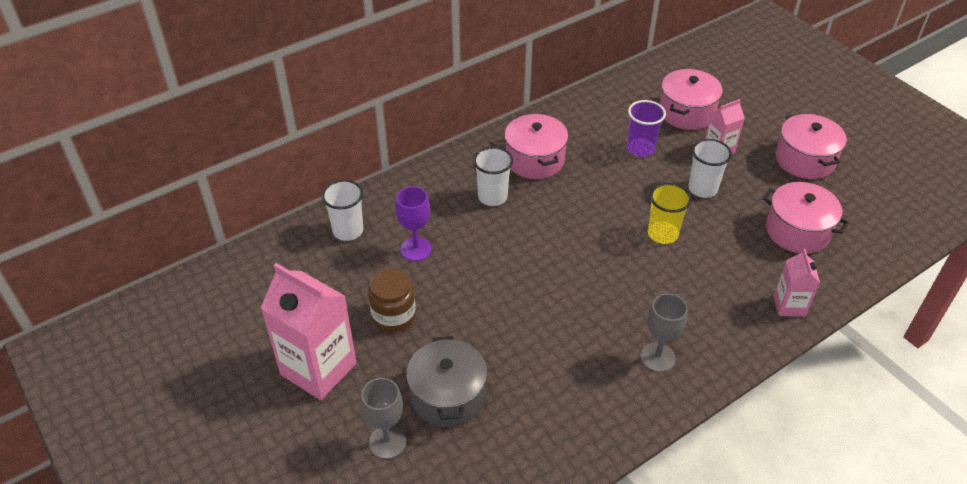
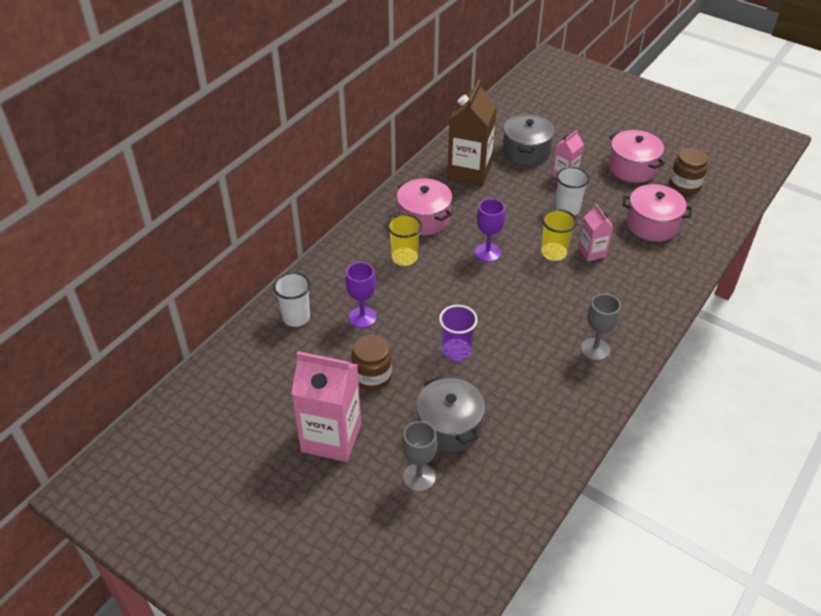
camera: 20 degrees left, 0 degrees up
white cup [473,147,513,206] -> yellow cup [387,214,422,266]
purple cup [627,100,666,157] -> purple cup moved to [439,305,478,361]
pink pot [660,69,723,130] -> grey pot [503,114,555,165]
pink carton [773,249,820,317] -> pink carton moved to [578,204,613,262]
none -> brown carton [447,80,497,186]
none -> purple goblet [475,199,505,262]
none -> brown jar [670,148,708,195]

